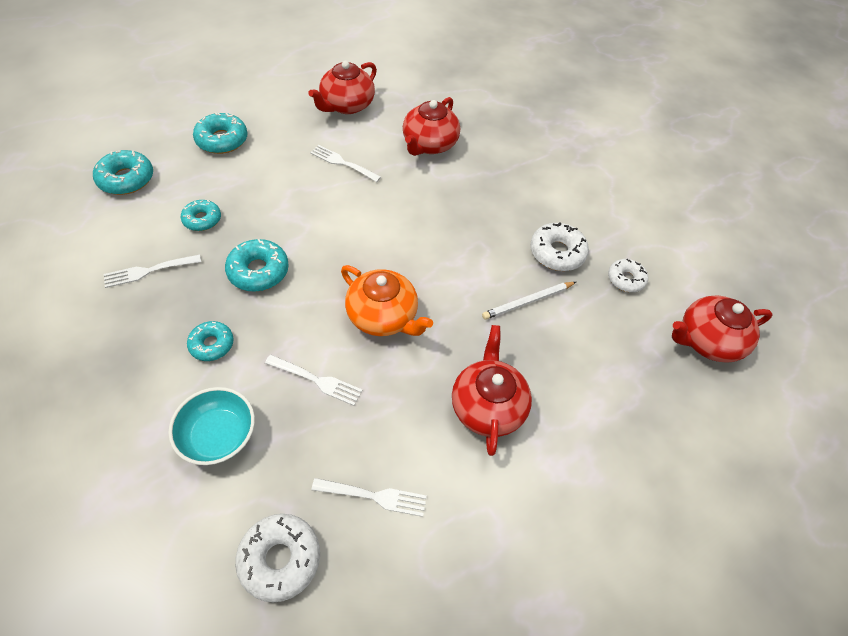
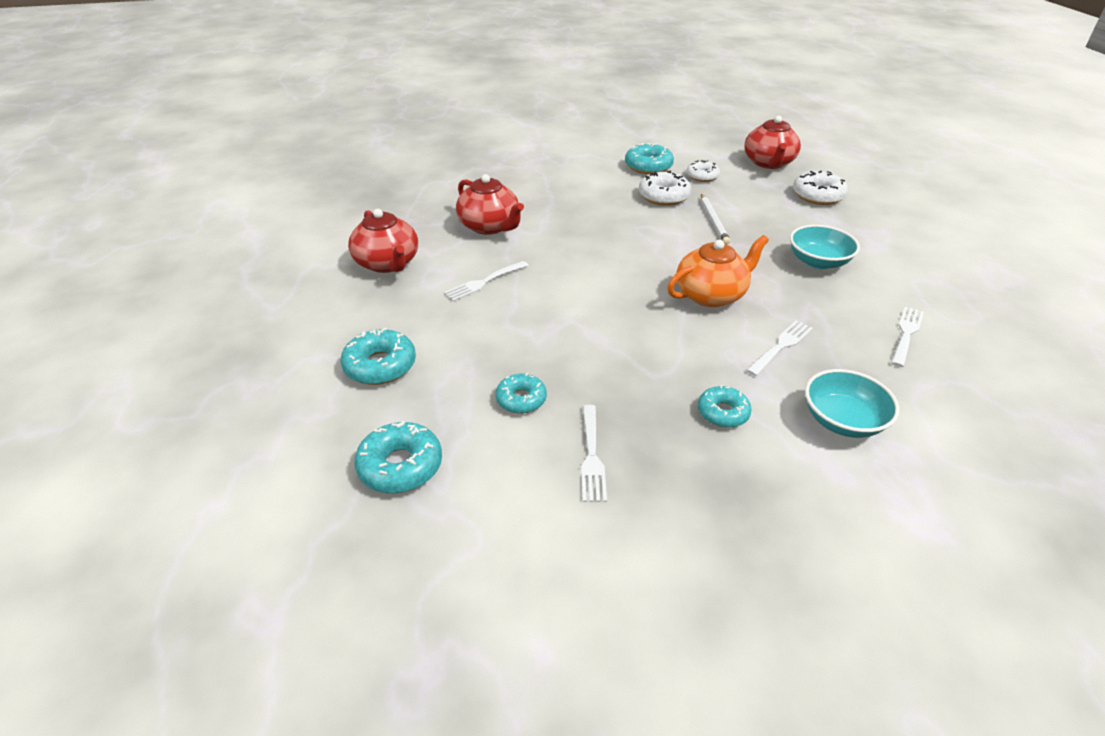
camera: 65 degrees left, 15 degrees down
turquoise donut [225,239,289,292] -> turquoise donut moved to [625,143,674,174]
white donut [235,514,320,602] -> white donut moved to [793,171,848,205]
red teapot [452,325,532,456] -> turquoise bowl [790,225,860,269]

